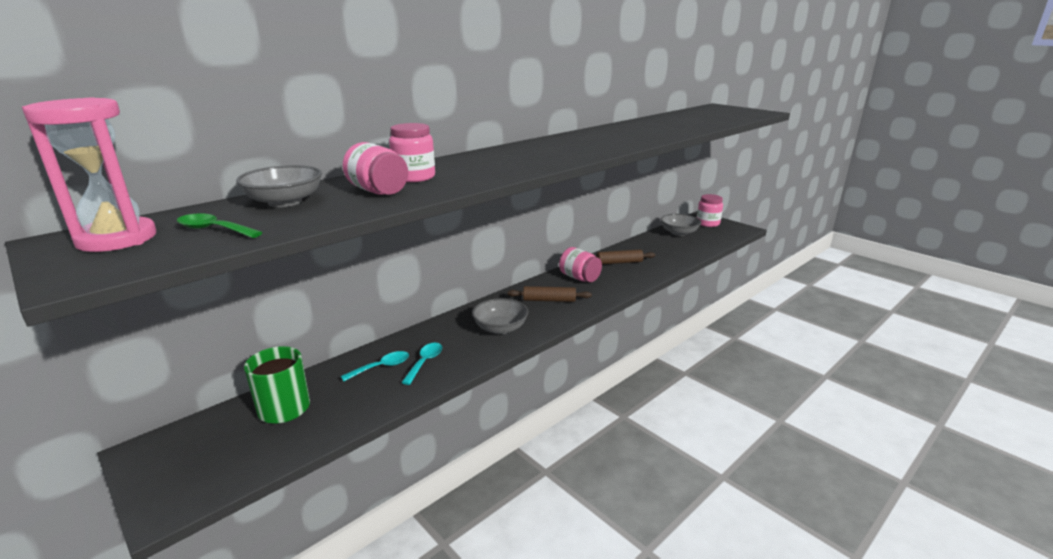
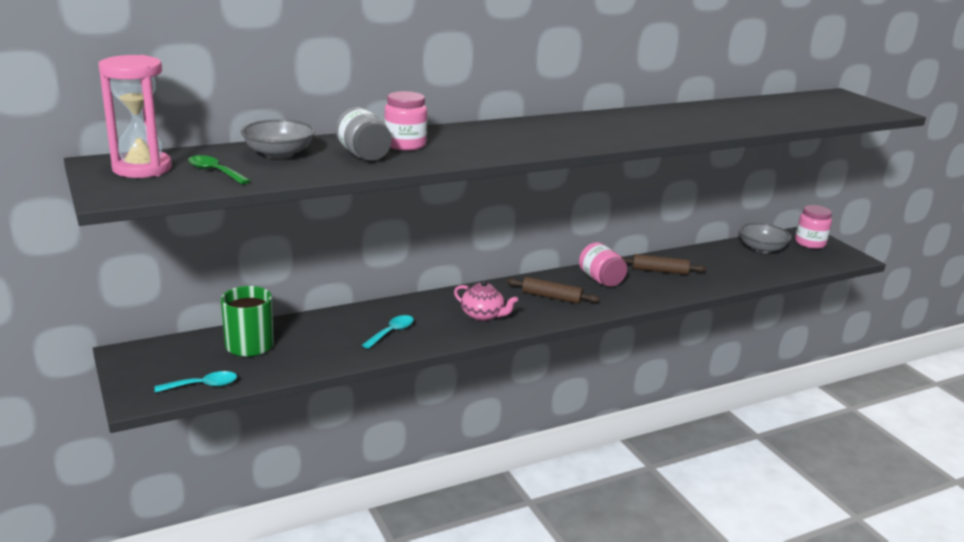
camera: 15 degrees right, 0 degrees up
turquoise spoon [341,351,409,381] -> turquoise spoon moved to [155,371,237,393]
pink jar [343,142,408,195] -> grey jar [335,107,392,161]
grey bowl [472,298,528,334] -> pink teapot [454,280,518,321]

